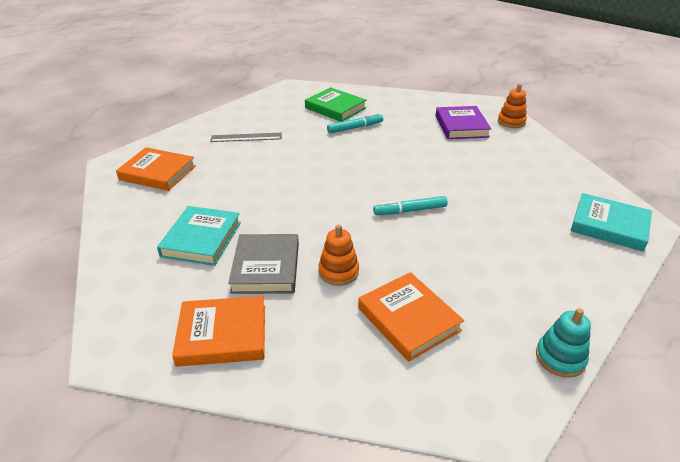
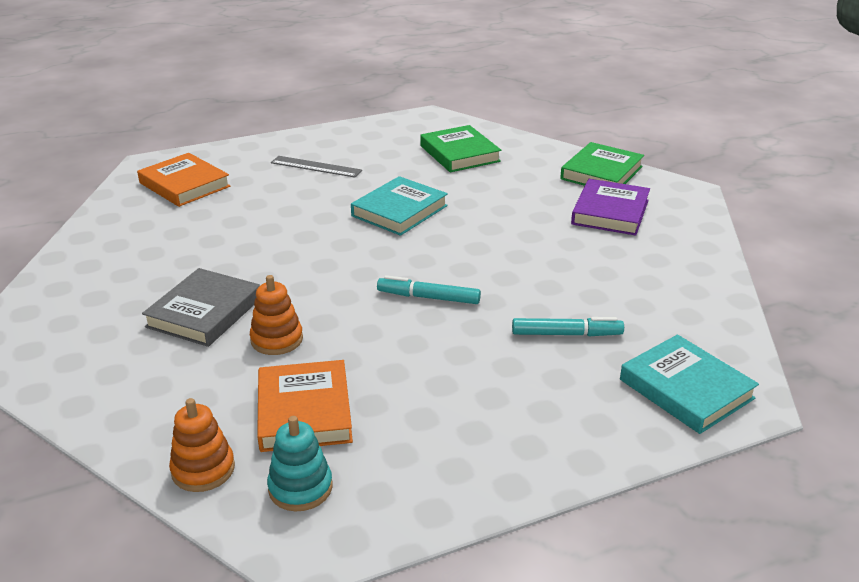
camera: 25 degrees right, 5 degrees down
turquoise book [157,206,241,266] -> turquoise book moved to [351,176,448,236]
orange book [172,296,265,367] -> none
turquoise marker [327,113,383,133] -> turquoise marker moved to [512,317,624,336]
orange stacking toy [498,84,527,128] -> orange stacking toy moved to [169,398,235,492]
turquoise stacking toy [536,308,591,378] -> turquoise stacking toy moved to [267,416,332,511]
none -> green book [560,142,644,186]

